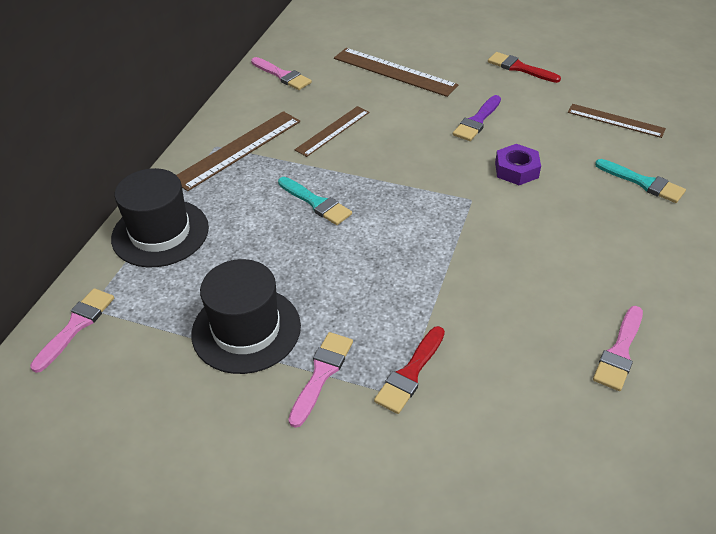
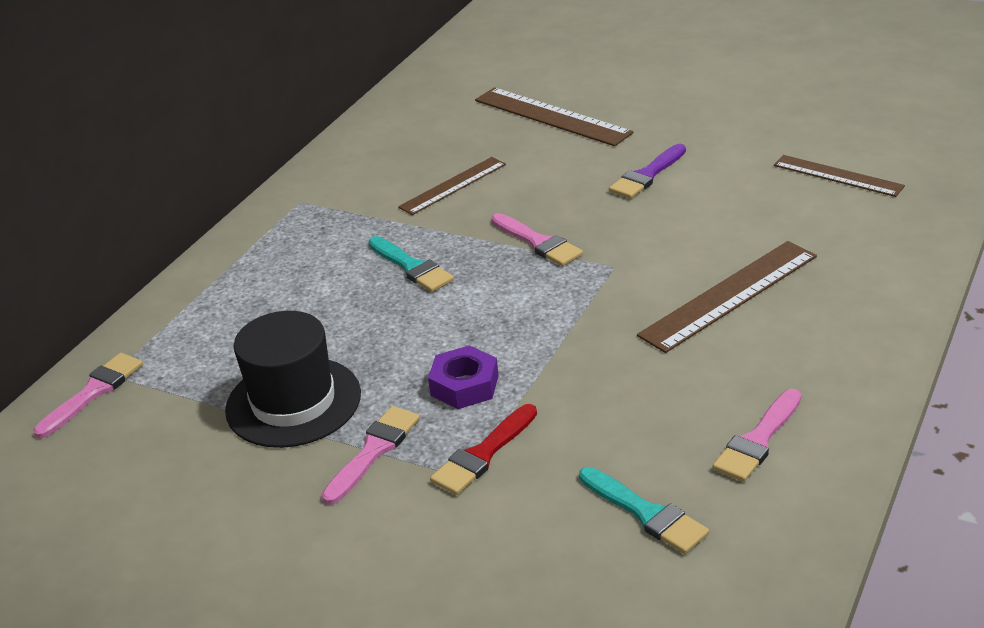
camera: 10 degrees right, 10 degrees down
black hat [111,168,209,267] -> none
brown ruler [176,111,300,191] -> brown ruler moved to [637,241,817,353]
pink brush [251,57,312,90] -> pink brush moved to [491,213,583,266]
red brush [488,52,561,83] -> none
purple nut [495,144,541,185] -> purple nut moved to [428,345,499,409]
turquoise brush [595,159,686,203] -> turquoise brush moved to [579,467,709,554]

